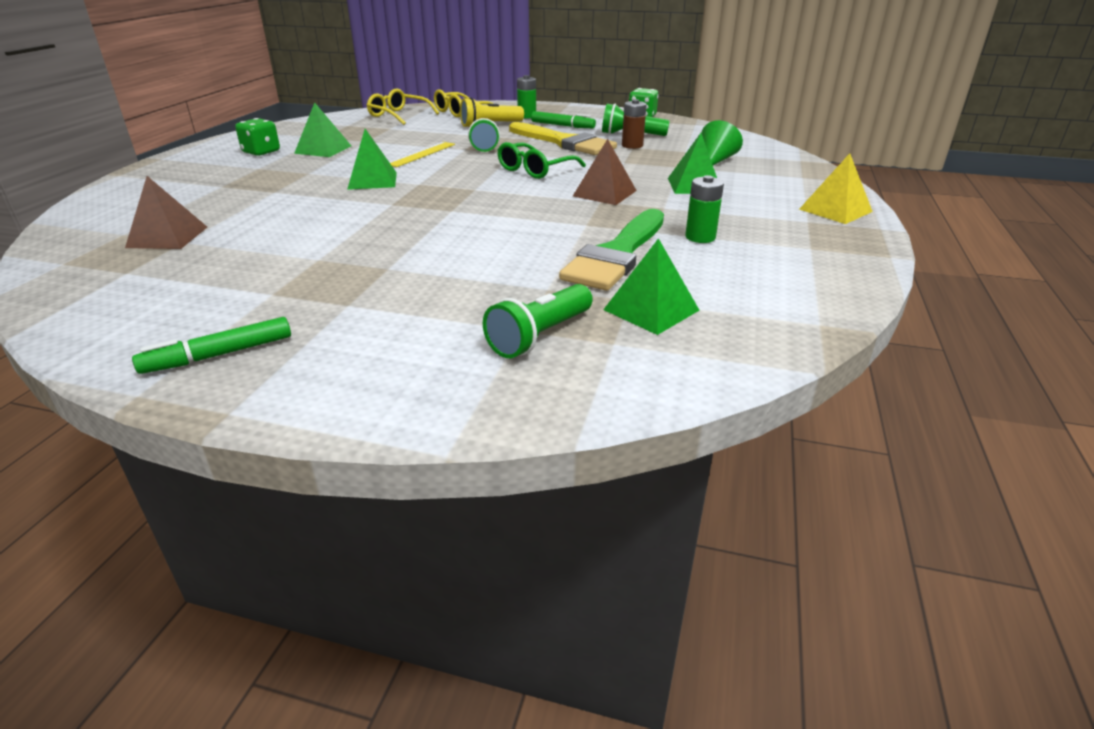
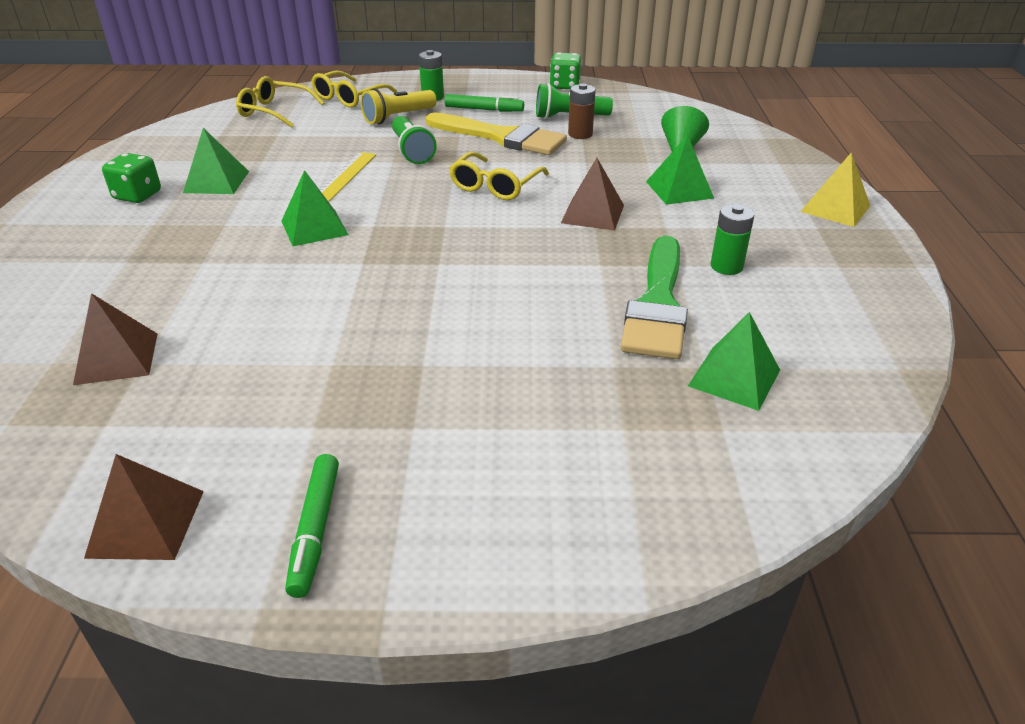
camera: 15 degrees left, 5 degrees up
green marker [132,317,291,374] -> green marker turned 45 degrees counterclockwise [285,454,339,598]
green flashlight [483,284,593,358] -> none
green glasses [497,142,586,179] -> yellow glasses [449,152,549,200]
none -> brown pyramid [84,454,204,560]

